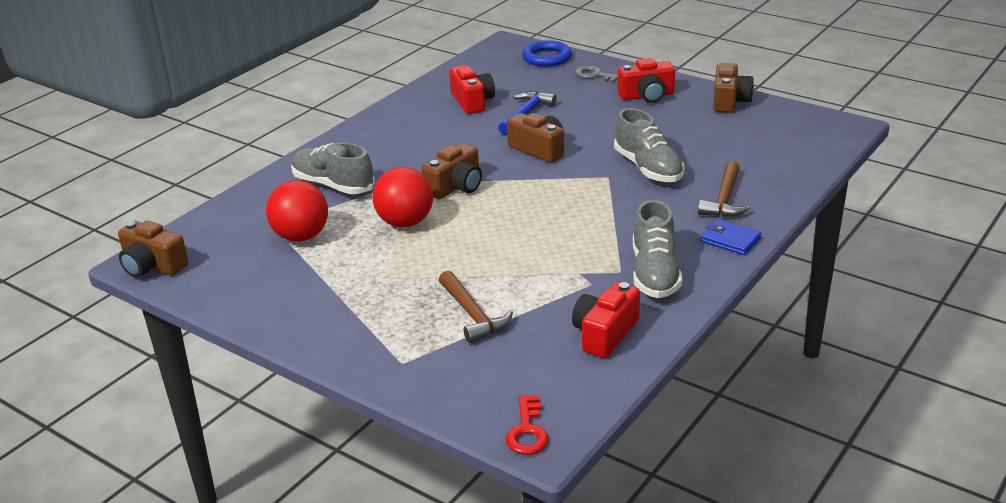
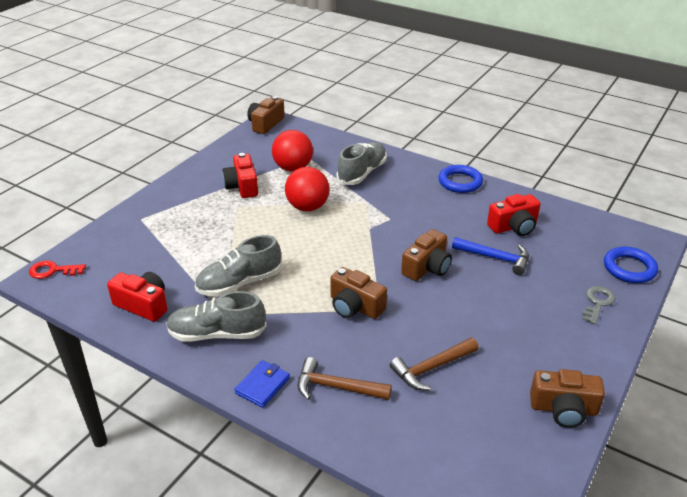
camera: 85 degrees right, 5 degrees up
brown camera [422,143,482,199] -> brown camera moved to [330,267,387,319]
brown hammer [439,271,513,343] -> brown hammer moved to [390,338,479,391]
grey shoe [614,108,684,182] -> grey shoe moved to [195,235,281,296]
red camera [617,58,675,103] -> red camera moved to [222,153,258,198]
none -> blue ring [438,165,483,193]

